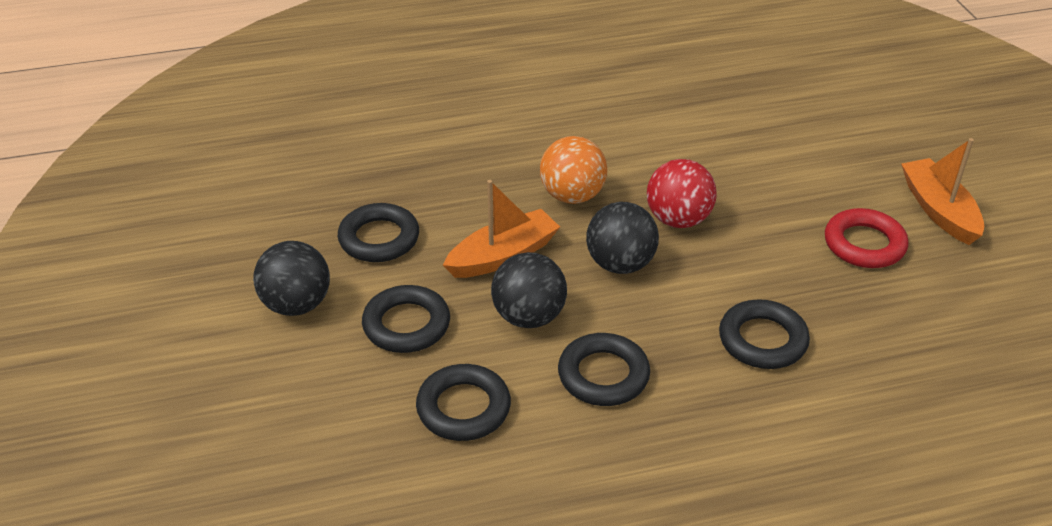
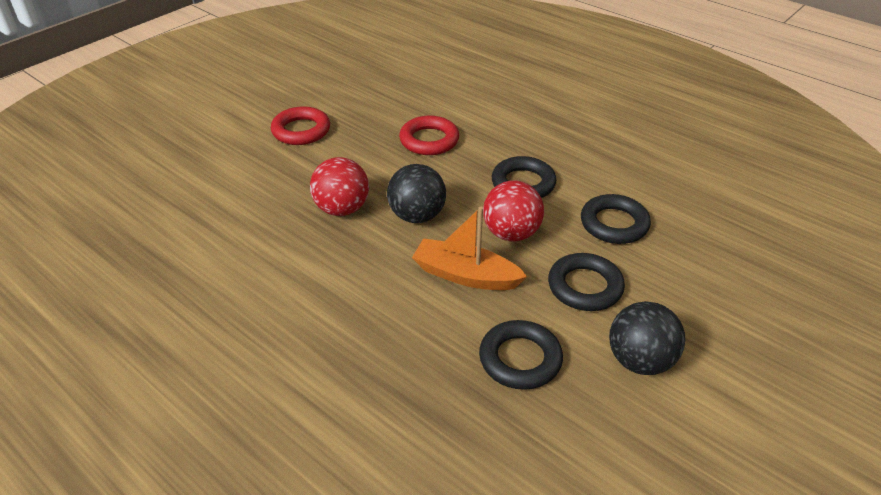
camera: 125 degrees left, 0 degrees up
black ball [491,252,567,328] -> red ball [483,180,544,241]
orange ball [540,136,607,204] -> none
black ring [719,299,810,369] -> red ring [399,116,459,155]
orange boat [901,138,984,245] -> none

